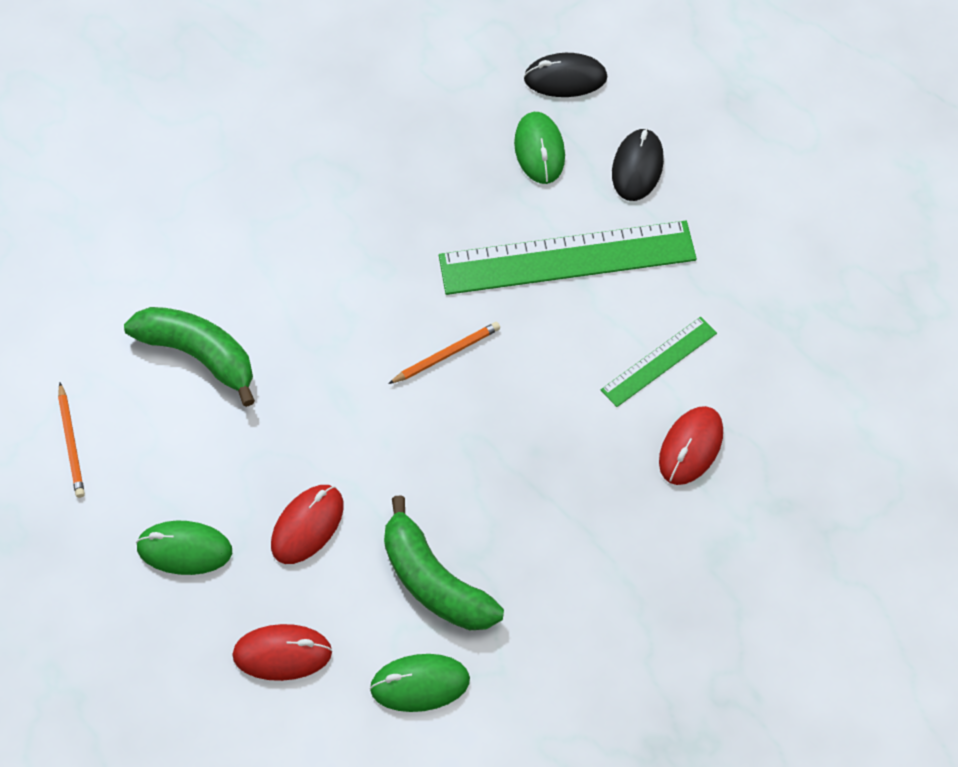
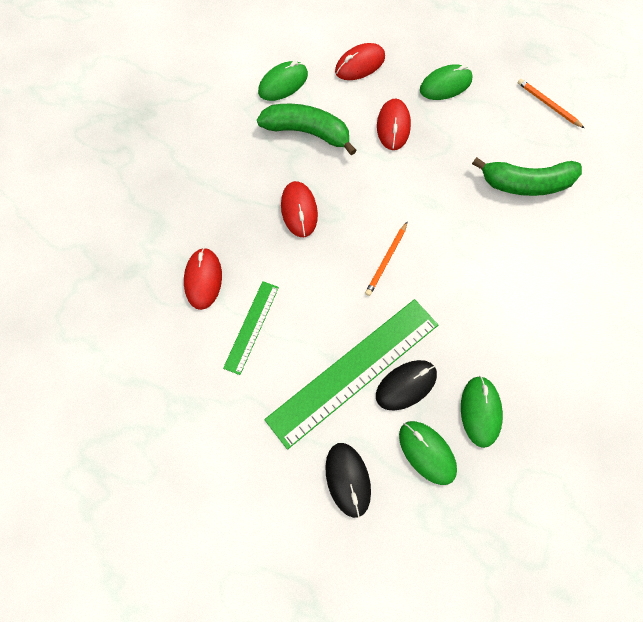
camera: 150 degrees right, 10 degrees up
black mouse [524,53,607,97] -> black mouse moved to [376,360,437,411]
none -> red mouse [281,181,318,237]
none -> green mouse [461,376,503,448]

